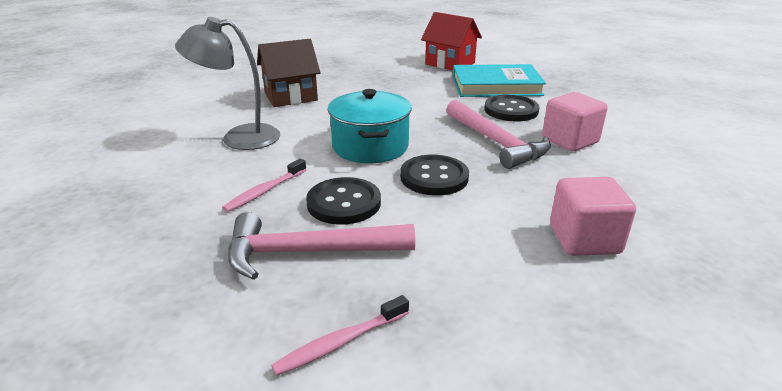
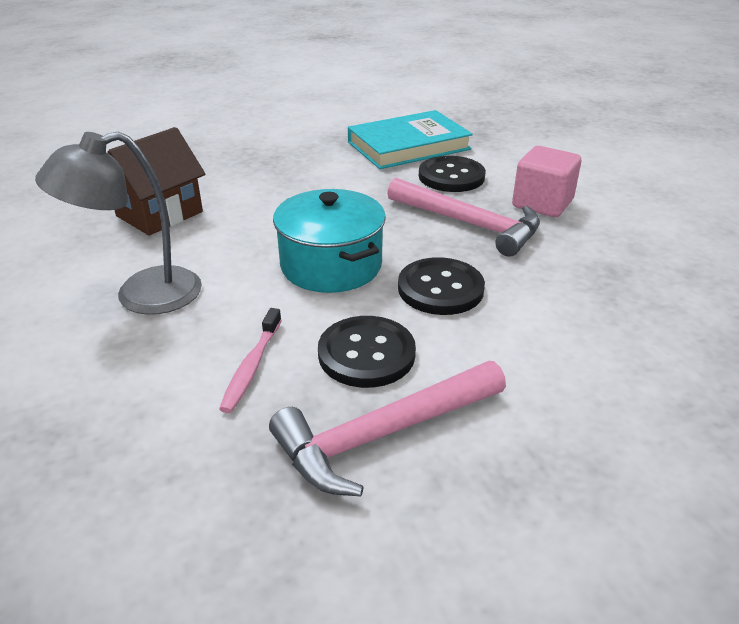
camera: 25 degrees left, 5 degrees up
pink toothbrush [271,295,409,376] -> none
red house [421,12,482,71] -> none
pink cube [550,177,636,256] -> none

